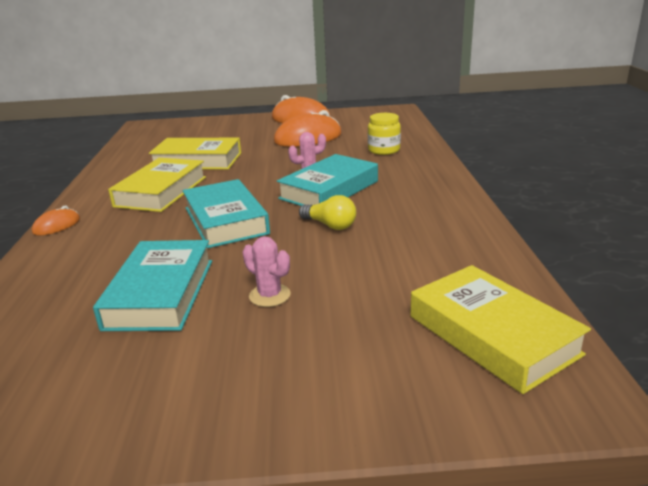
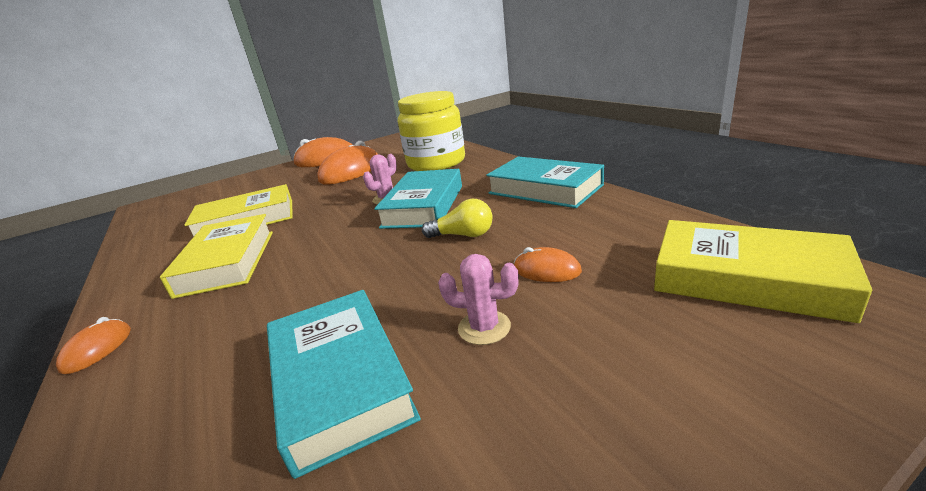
camera: 25 degrees left, 0 degrees up
turquoise book [183,179,270,248] -> turquoise book moved to [486,156,604,208]
yellow jar [368,113,401,155] -> yellow jar [398,91,465,171], size x1.91
none -> orange mouse [514,247,582,282]

